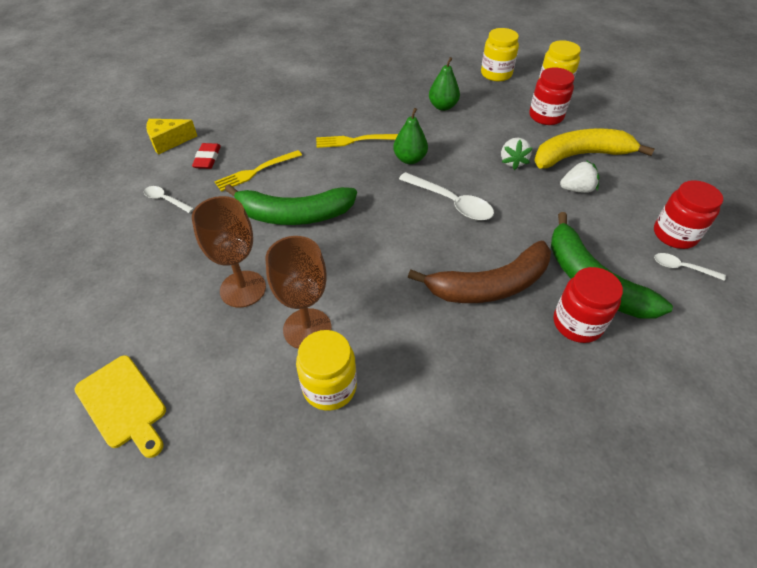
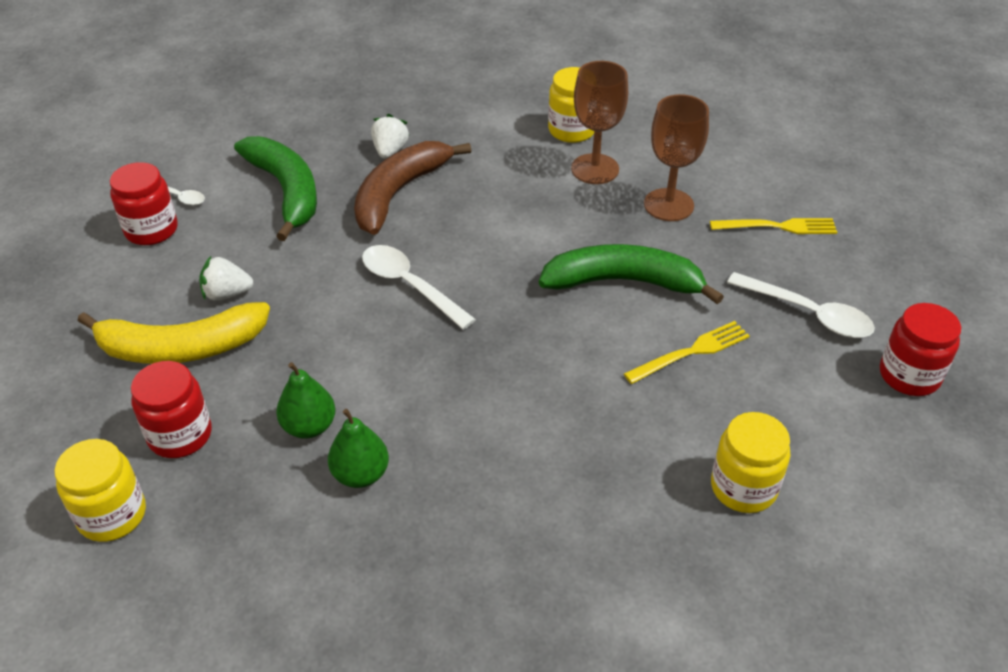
camera: 175 degrees left, 5 degrees down
yellow cutting board [74,355,166,458] -> none
white spoon [144,186,194,213] -> white spoon [727,272,875,338], size x1.78
yellow cheese [146,119,197,155] -> none
red eraser [192,143,221,169] -> none
yellow fork [316,134,398,148] -> yellow fork moved to [710,218,837,234]
green pear [393,108,428,164] -> green pear moved to [276,362,336,439]
brown banana [408,241,551,303] -> brown banana turned 45 degrees counterclockwise [354,141,471,235]
yellow jar [481,28,519,82] -> yellow jar moved to [711,412,790,513]
white strawberry [501,138,533,170] -> white strawberry moved to [371,114,409,159]
red jar [554,267,623,343] -> red jar moved to [880,303,961,396]

